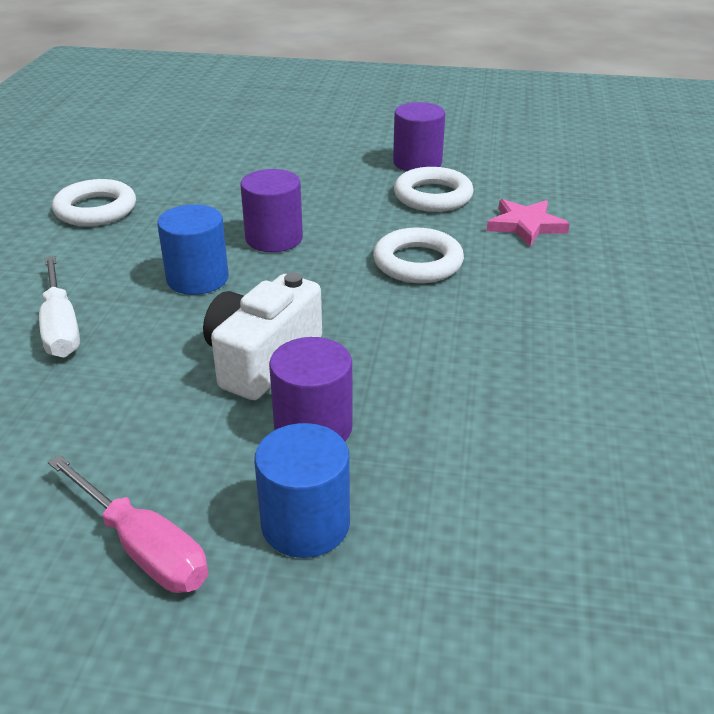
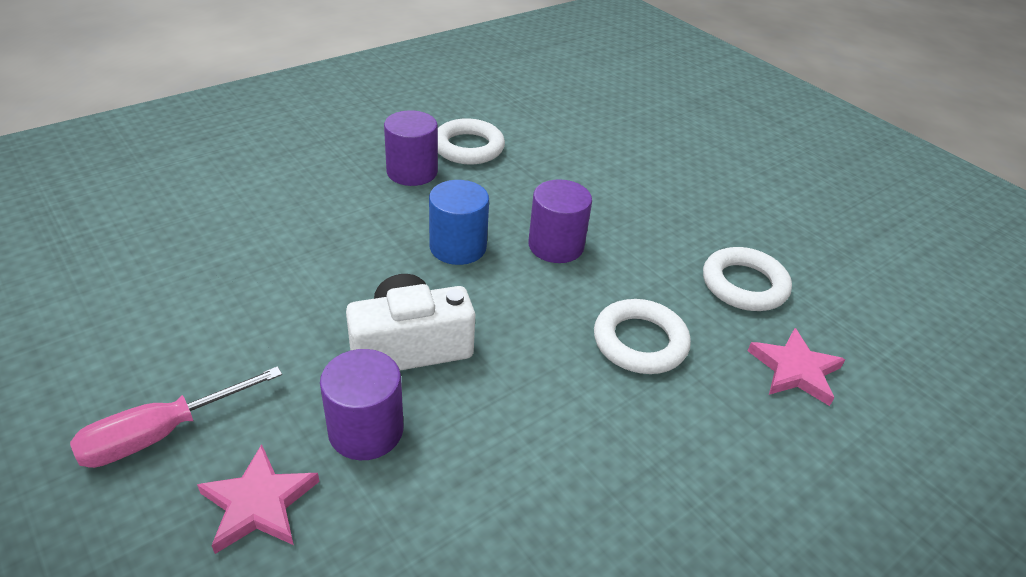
camera: 40 degrees right, 5 degrees up
white screwdriver [39,256,80,358] -> none
pink screwdriver [48,455,208,593] -> pink screwdriver turned 60 degrees clockwise [70,366,282,468]
blue cylinder [254,423,350,558] -> pink star [197,444,320,554]
purple cylinder [393,102,445,171] -> purple cylinder moved to [384,110,438,186]

